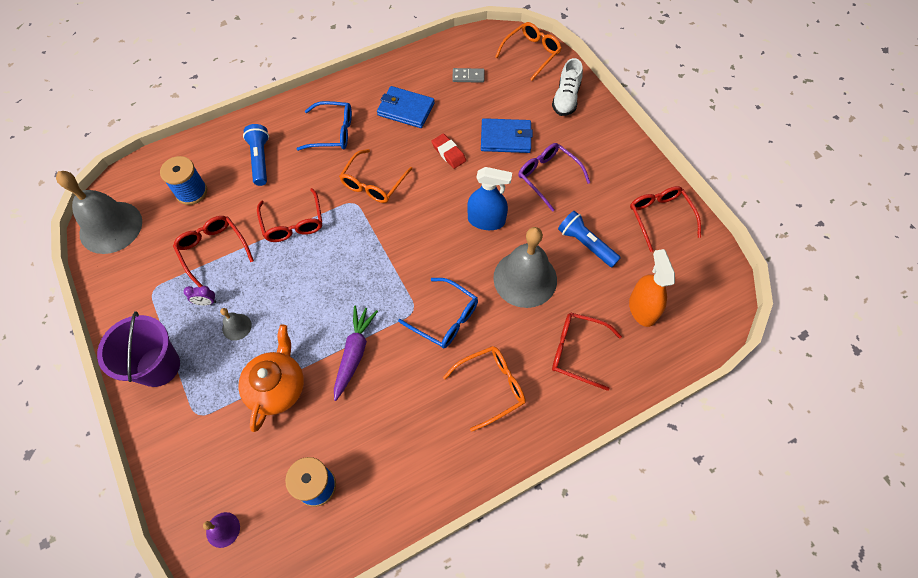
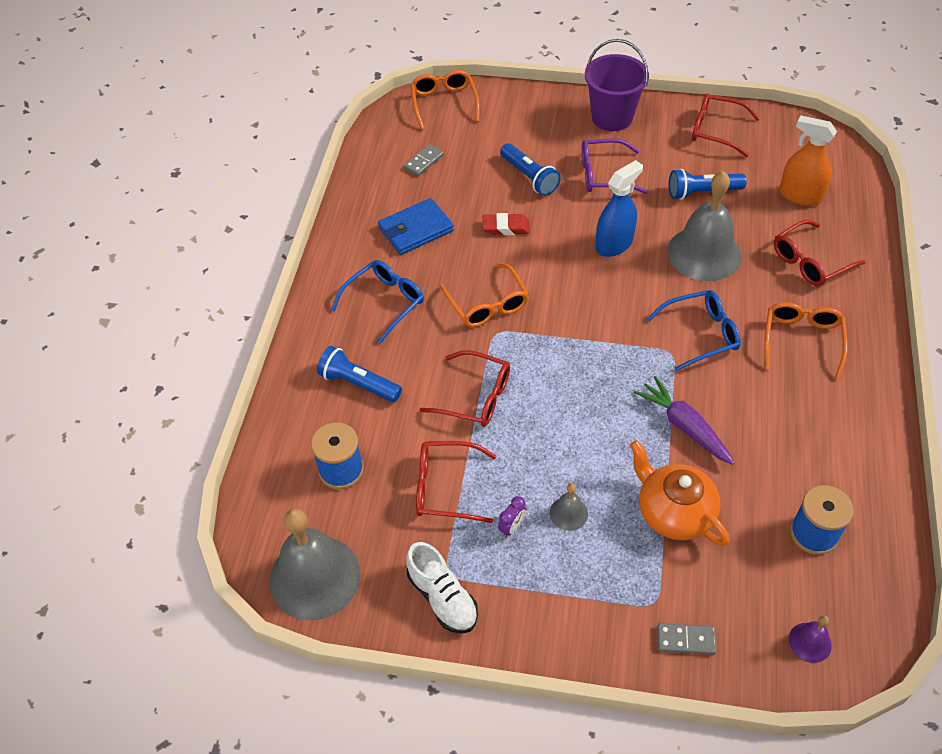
camera: 50 degrees left, 10 degrees down
purple bucket [97,311,180,387] -> purple bucket moved to [585,39,649,131]
blue wallet [481,118,533,153] -> blue flashlight [500,143,561,196]
white shoe [552,58,583,116] -> white shoe moved to [406,542,478,634]
none -> grey domino [657,623,716,655]

